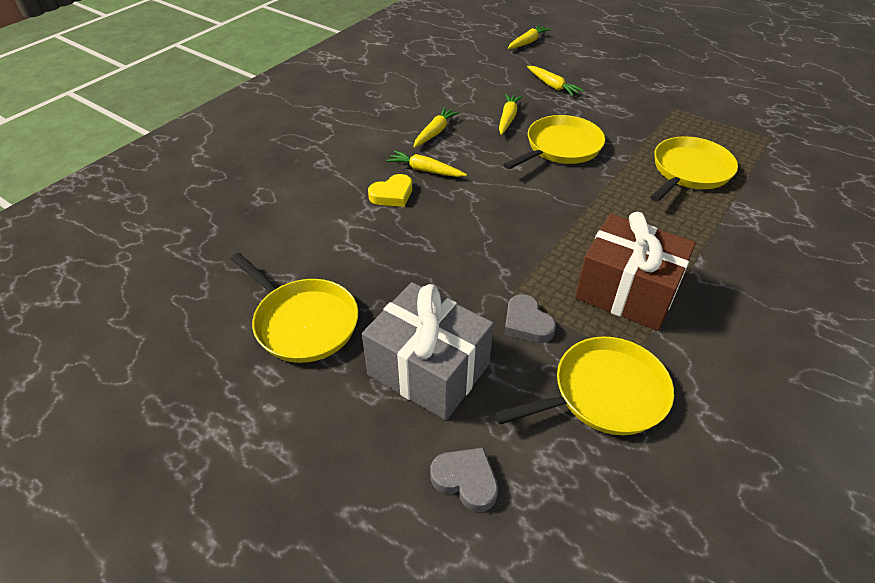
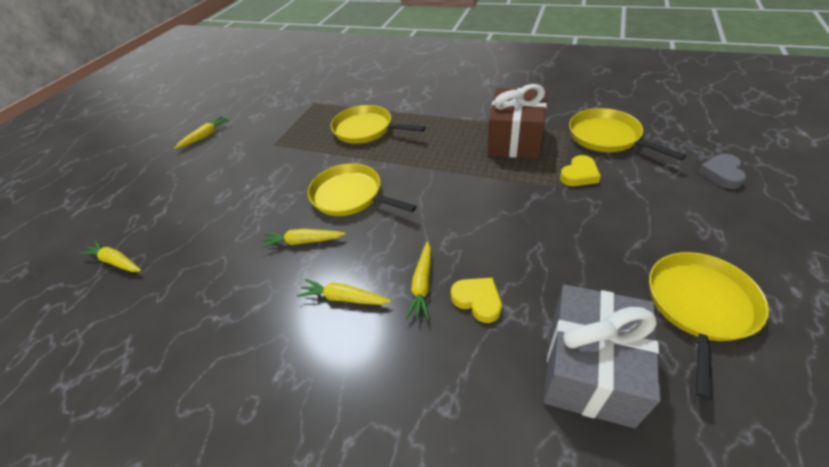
camera: 100 degrees left, 0 degrees up
grey gift [362,282,494,420] -> grey gift moved to [543,285,661,428]
grey heart [504,294,556,343] -> yellow heart [560,155,601,186]
yellow carrot [527,66,584,96] -> yellow carrot moved to [174,116,230,149]

